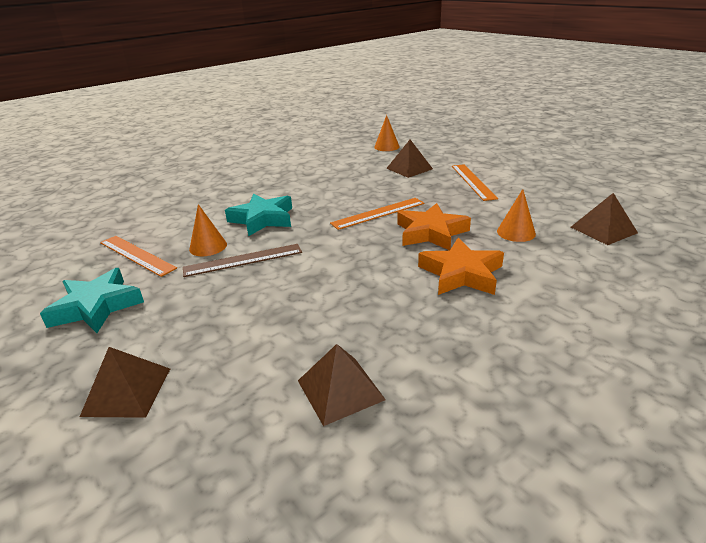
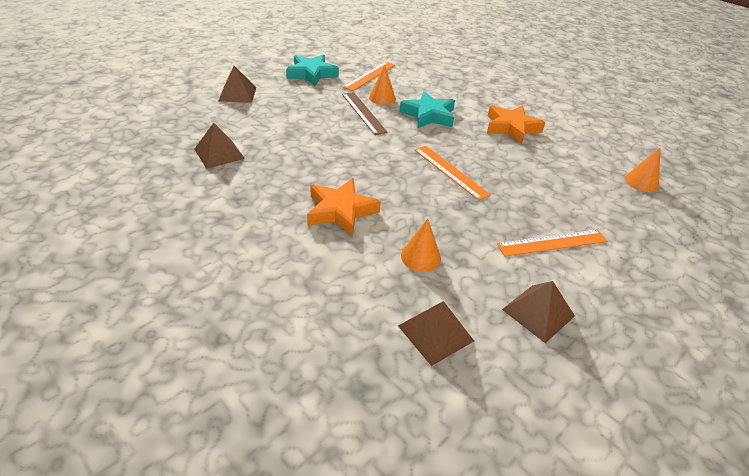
camera: 80 degrees right, 10 degrees up
brown pyramid [386,140,433,178] -> brown pyramid moved to [502,281,575,343]
orange star [397,203,471,250] -> orange star moved to [487,105,545,144]

